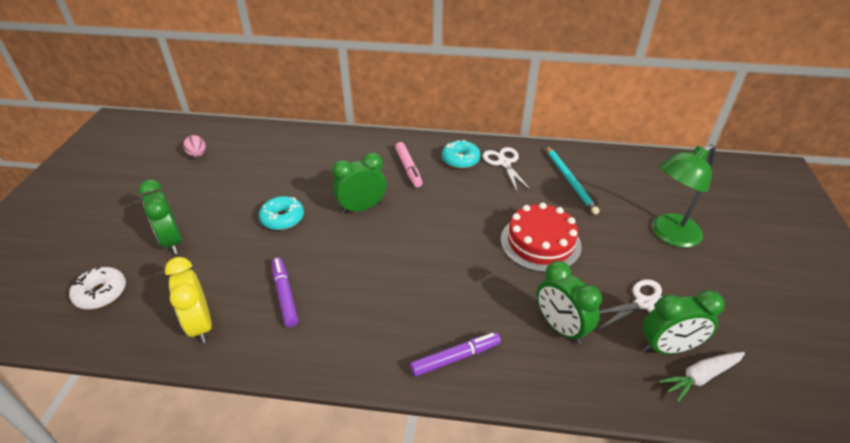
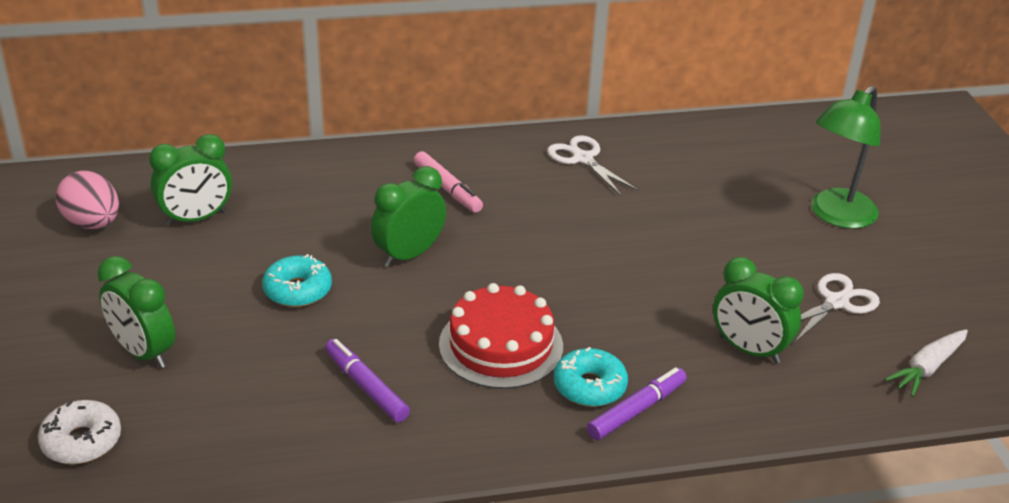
camera: 20 degrees left, 5 degrees down
yellow clock [165,257,212,343] -> none
pink egg [183,135,206,158] -> pink egg [56,171,119,229], size x1.59
turquoise donut [442,140,481,169] -> turquoise donut moved to [554,347,628,407]
red cake [501,202,582,273] -> red cake moved to [439,283,563,389]
turquoise pencil [546,146,600,214] -> none
green clock [643,290,725,354] -> green clock moved to [149,134,232,226]

